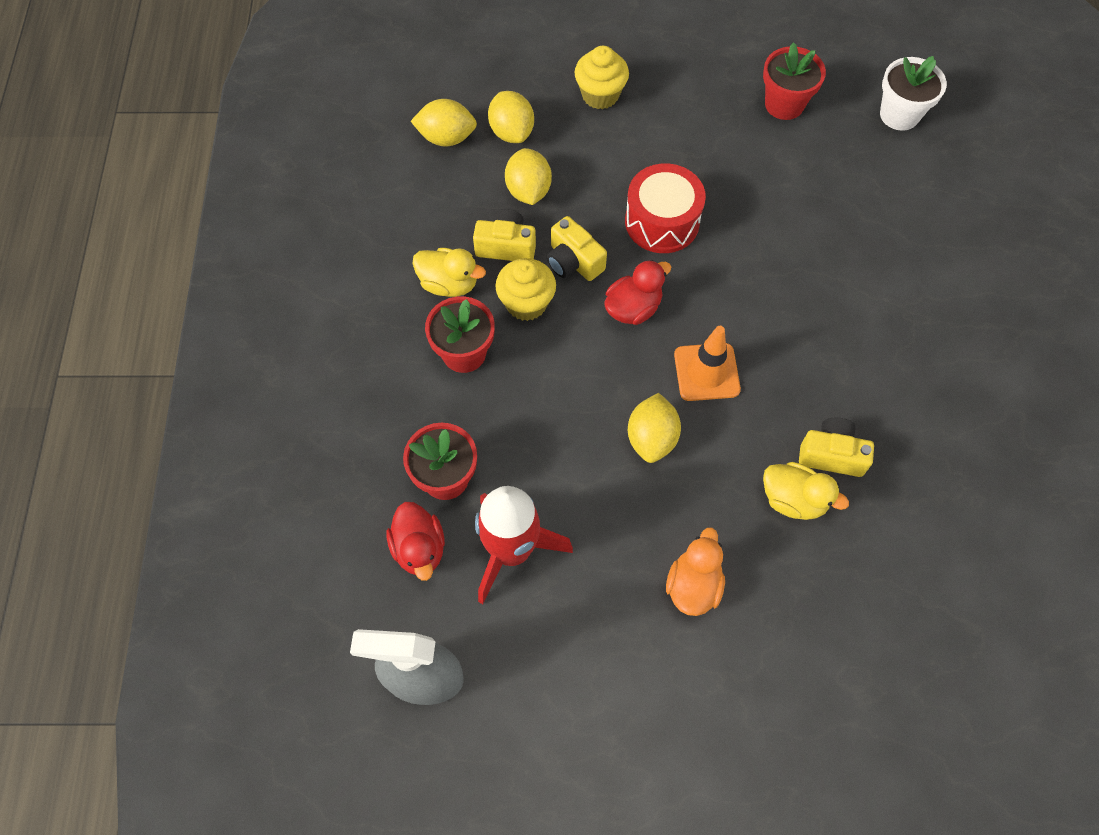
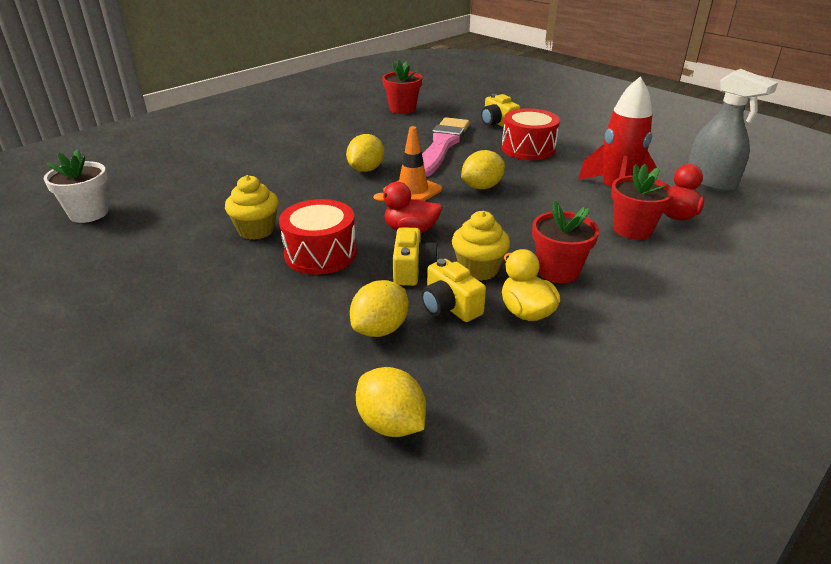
camera: 135 degrees left, 30 degrees down
yellow lemon [488,91,534,143] -> yellow lemon moved to [346,134,384,172]
yellow cupcake [575,46,629,109] -> yellow cupcake moved to [225,175,279,240]
orange duck [666,527,725,616] -> red drum [502,108,560,160]
red flower pot [763,42,826,120] -> red flower pot moved to [382,60,422,114]
yellow duck [763,462,849,520] -> pink brush [422,117,469,177]
yellow camera [799,418,874,477] -> yellow camera moved to [481,94,520,127]

